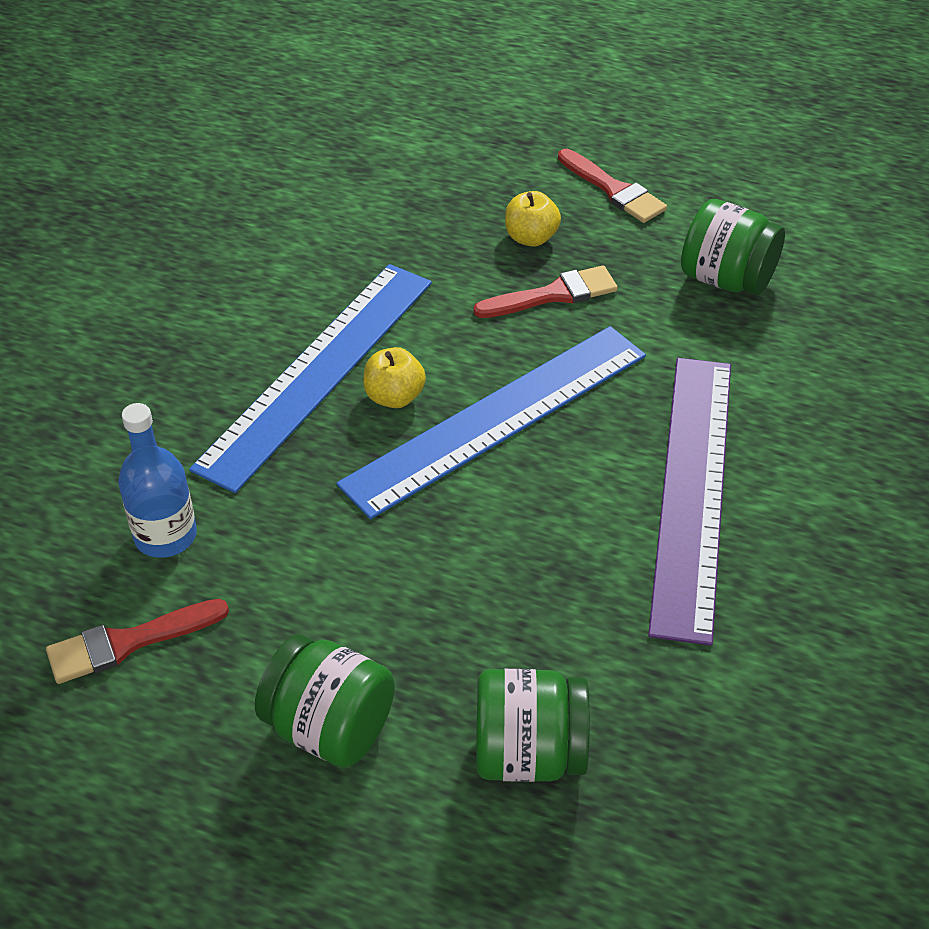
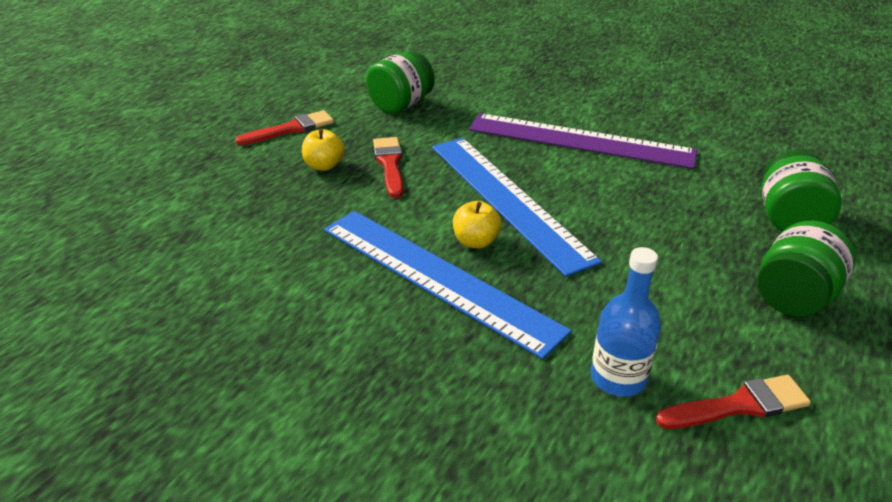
camera: 80 degrees left, 10 degrees down
red brush [46,599,229,684] -> red brush turned 90 degrees counterclockwise [656,375,811,429]

